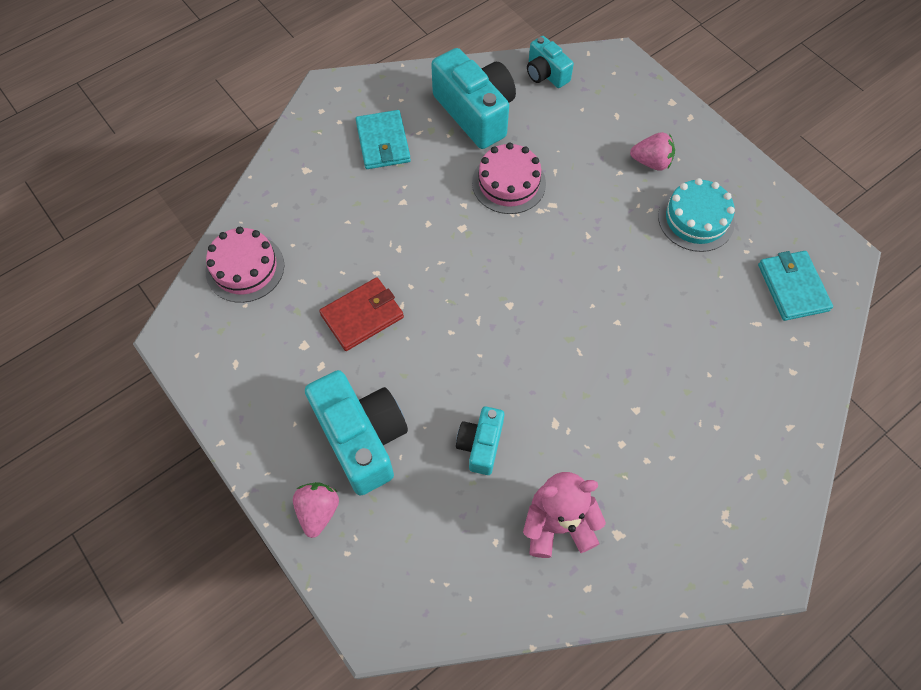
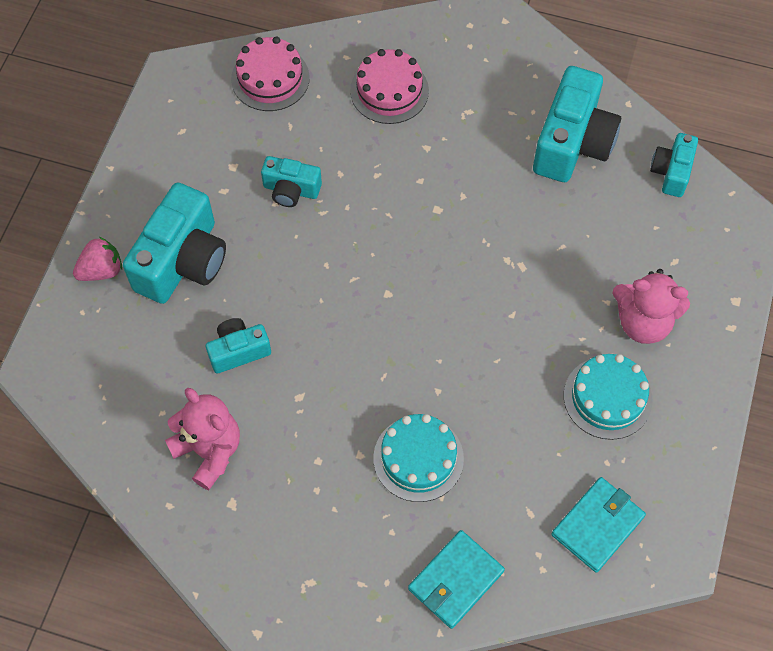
camera: 55 degrees right, 0 degrees up
red wallet [319,277,404,351] -> turquoise camera [261,156,322,207]
turquoise wallet [356,110,411,169] -> turquoise wallet moved to [408,530,505,629]
pink cake [472,142,546,214] -> pink cake moved to [350,49,429,124]
pink strawberry [630,132,675,171] -> pink teddy bear [612,269,690,344]
none -> turquoise cake [373,414,464,502]

